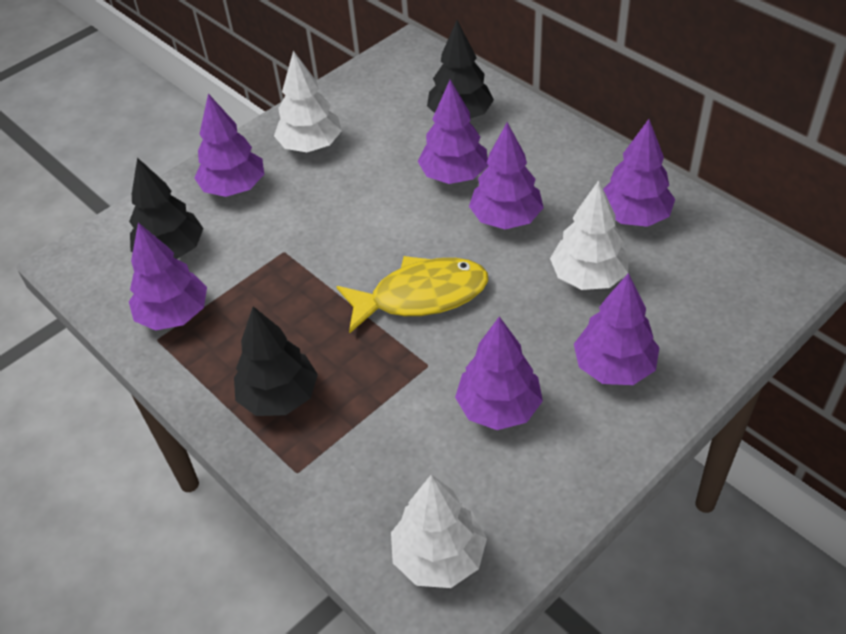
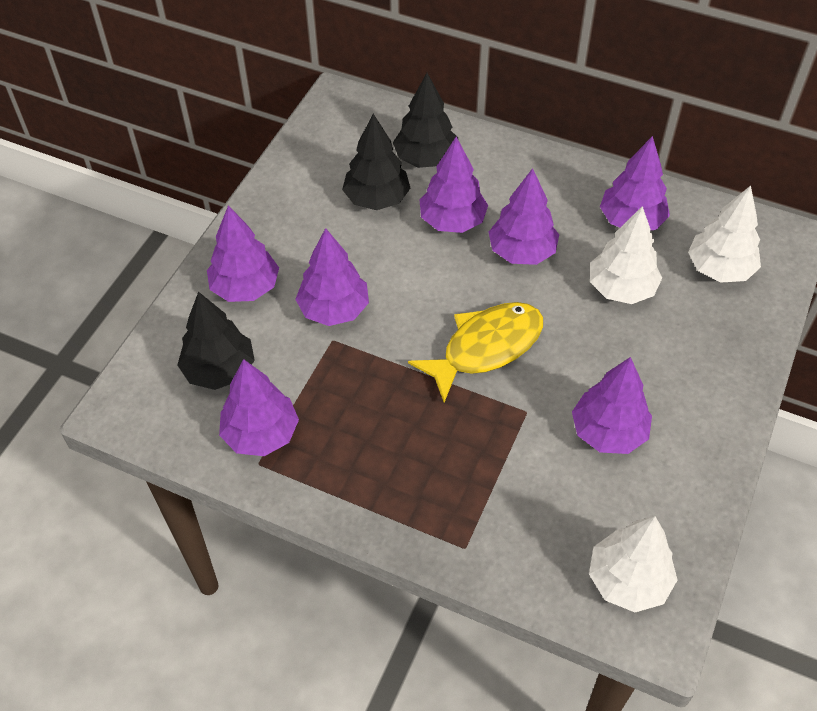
camera: 25 degrees left, 5 degrees up
black tree [234,306,318,416] -> black tree moved to [342,114,411,210]
white tree [274,51,342,152] -> white tree moved to [688,186,761,283]
purple tree [574,273,659,385] -> purple tree moved to [295,228,369,326]

